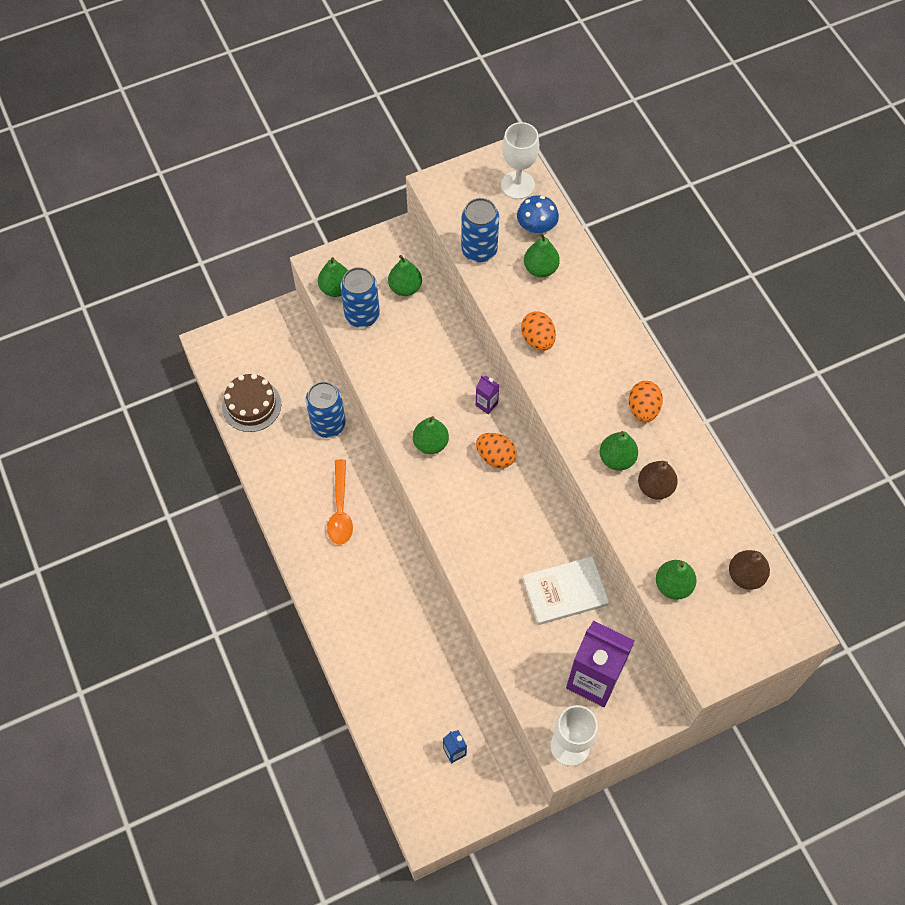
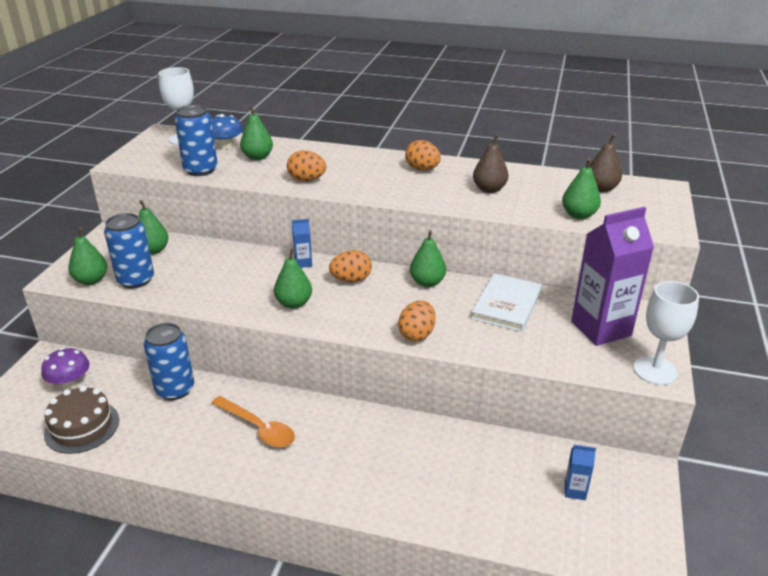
camera: 50 degrees left, 30 degrees down
purple carton [476,376,499,414] -> blue carton [292,219,312,268]
green pear [600,431,638,471] -> green pear moved to [410,230,446,287]
none -> purple mushroom [41,348,90,389]
none -> orange egg [398,300,436,342]

